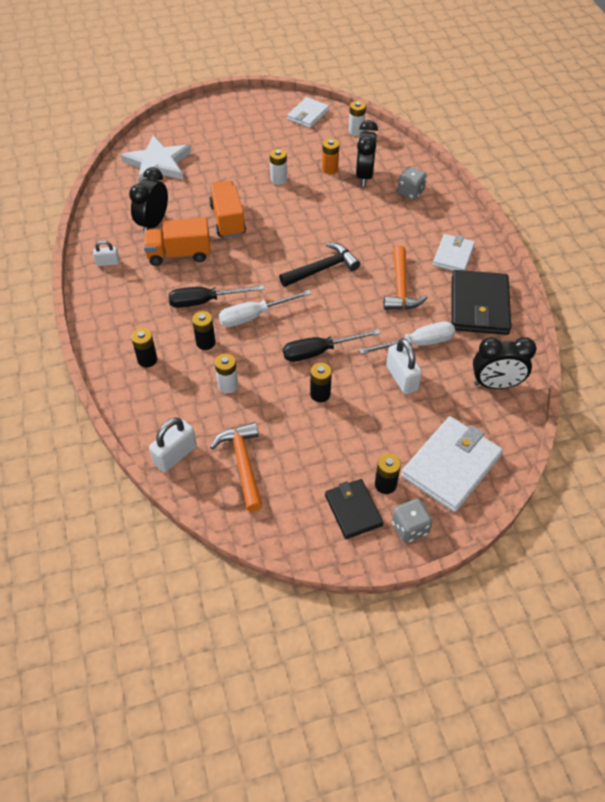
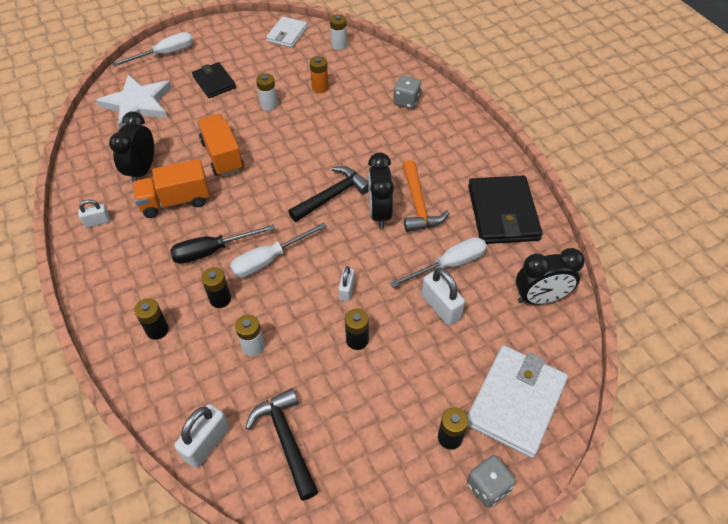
camera: 10 degrees left, 0 degrees up
orange hammer [210,422,263,512] -> black hammer [245,388,318,501]
black screwdriver [283,329,381,362] -> white padlock [339,266,355,302]
black wallet [325,479,384,539] -> black wallet moved to [192,62,236,98]
black clock [356,120,378,186] -> black clock moved to [368,153,394,229]
white wallet [433,234,475,271] -> none
none -> white screwdriver [112,32,193,66]

